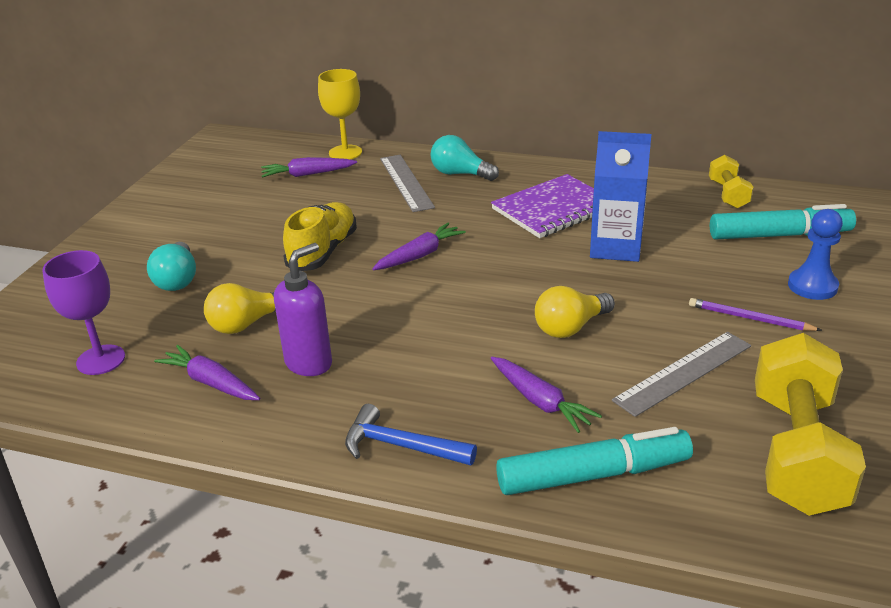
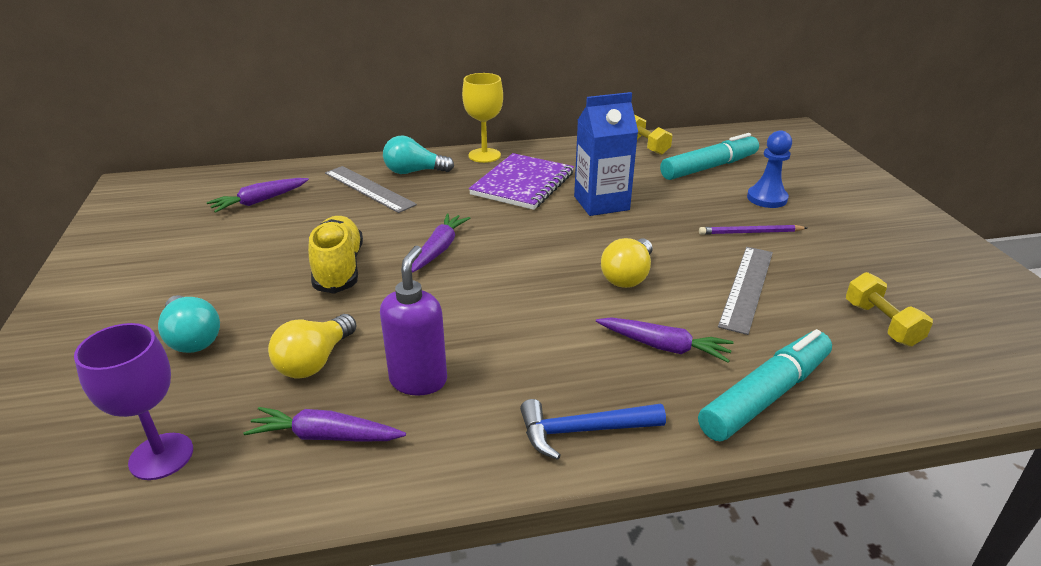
camera: 30 degrees left, 0 degrees up
yellow goblet [318,69,362,159] -> yellow goblet moved to [462,73,503,163]
yellow dumbbell [755,333,866,516] -> yellow dumbbell [846,272,933,346], size x0.51

